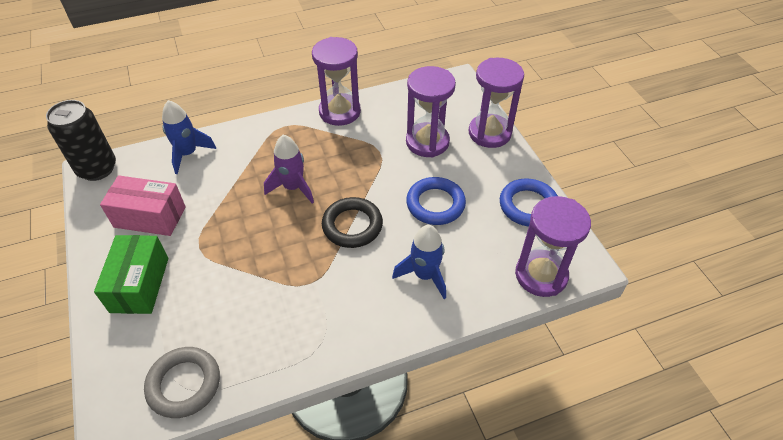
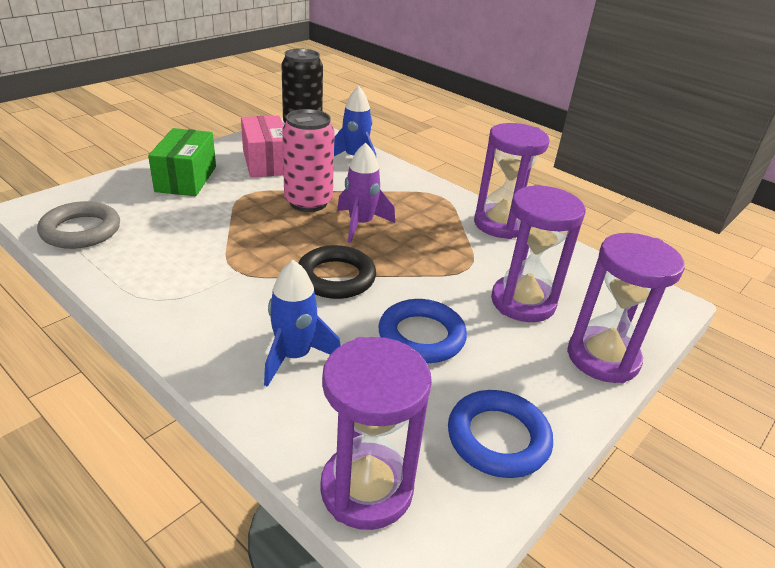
camera: 60 degrees right, 15 degrees down
green box [94,235,168,314] -> green box turned 60 degrees counterclockwise [148,128,216,196]
none -> pink can [282,109,335,212]

